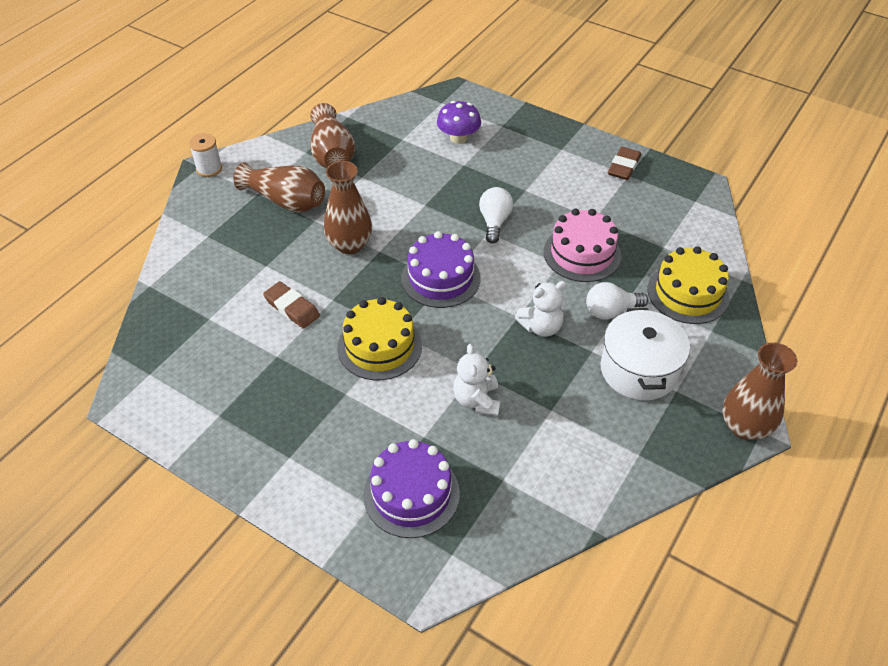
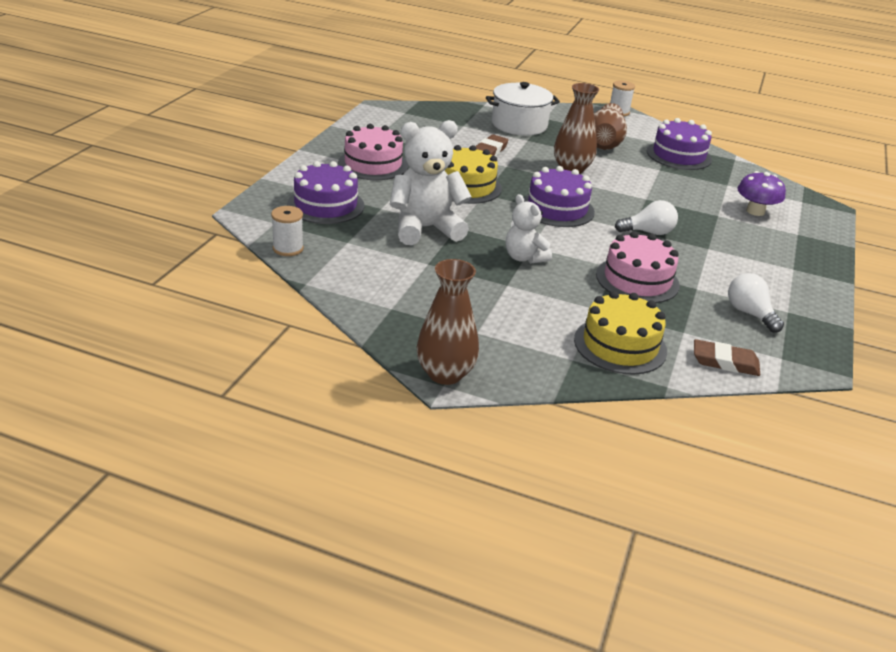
camera: 75 degrees right, 15 degrees down
brown vase [310,103,355,168] -> purple cake [647,118,712,170]
white teddy bear [453,344,501,416] -> white teddy bear [390,120,472,245], size x1.71
white light bulb [586,282,648,319] -> white light bulb moved to [728,273,784,333]
white pot [601,308,690,400] -> white pot moved to [486,82,560,135]
brown eraser [608,147,641,180] -> brown eraser moved to [694,339,760,376]
none -> white spool [271,206,304,256]
none -> pink cake [338,124,408,180]

